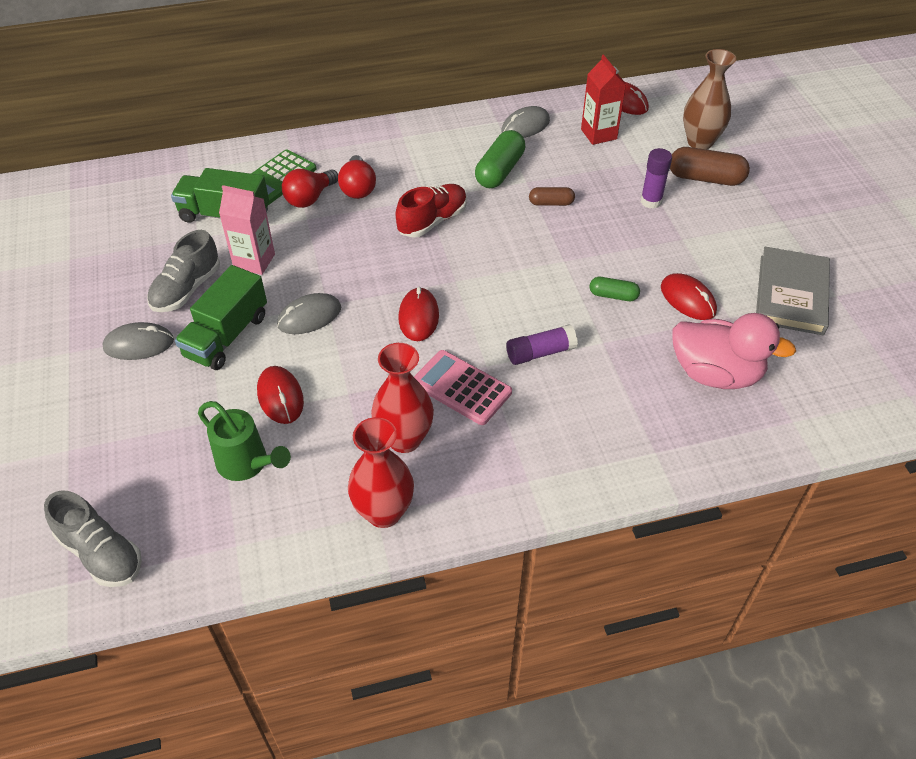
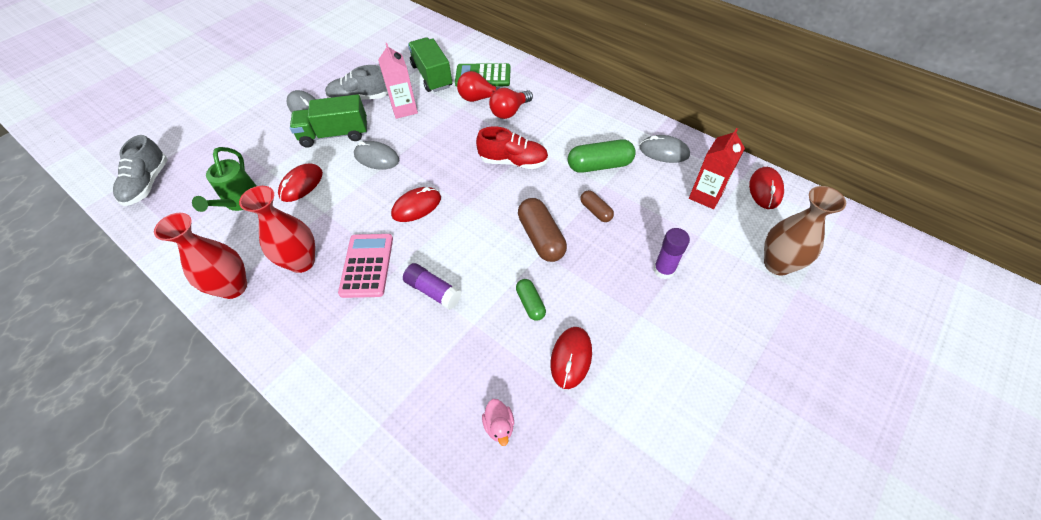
camera: 55 degrees right, 5 degrees up
brown capsule [670,147,750,186] -> brown capsule moved to [518,198,567,262]
pink duck [673,313,796,389] -> pink duck [482,399,514,446], size x0.42
grey book [756,247,830,335] -> none

